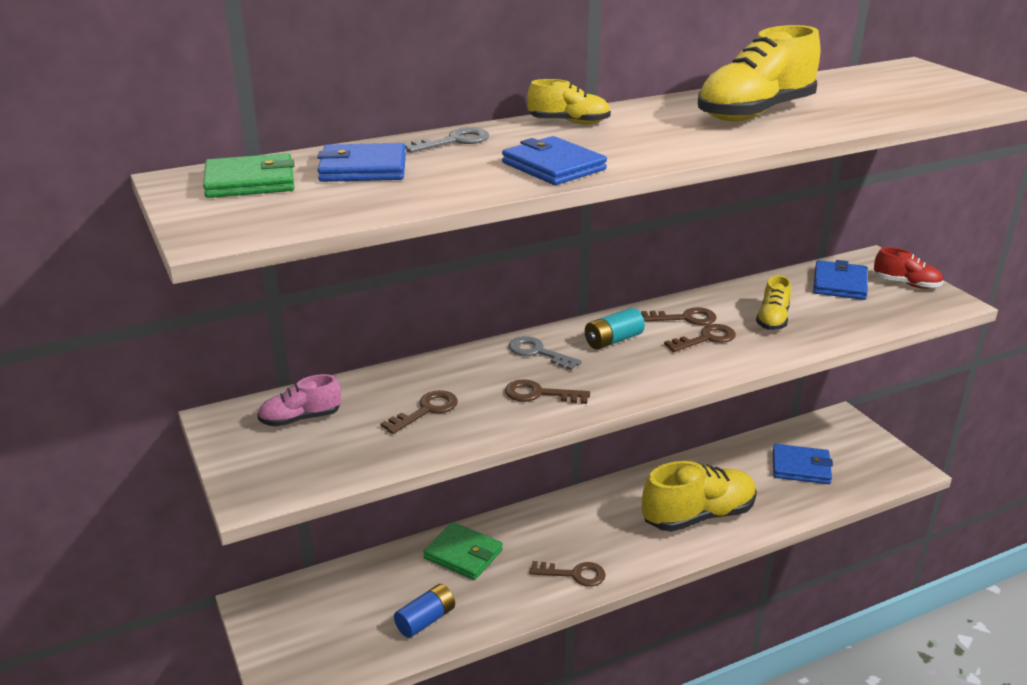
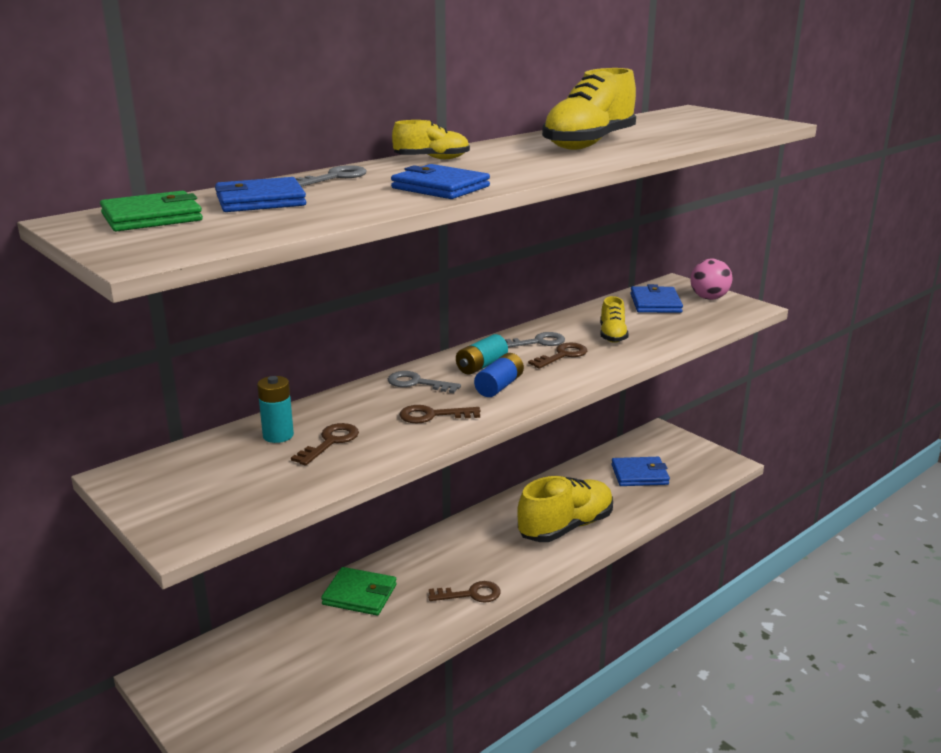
camera: 15 degrees left, 5 degrees down
pink shoe [257,374,341,426] -> none
blue battery [394,584,455,638] -> blue battery moved to [474,353,524,397]
brown key [641,307,716,325] -> grey key [505,332,565,348]
red shoe [874,247,943,289] -> pink ball [690,259,733,300]
none -> turquoise battery [257,376,294,443]

